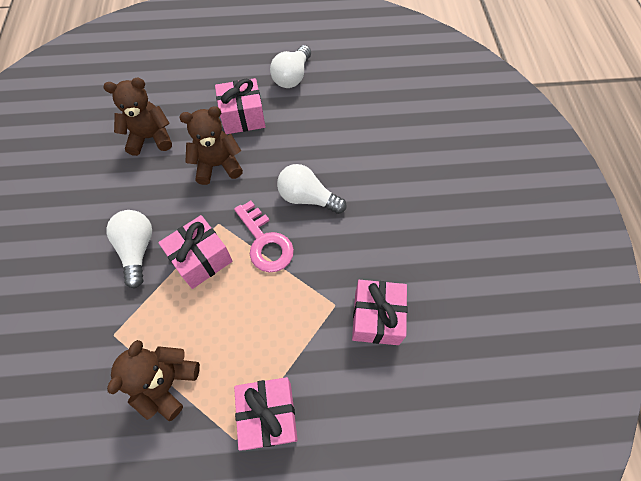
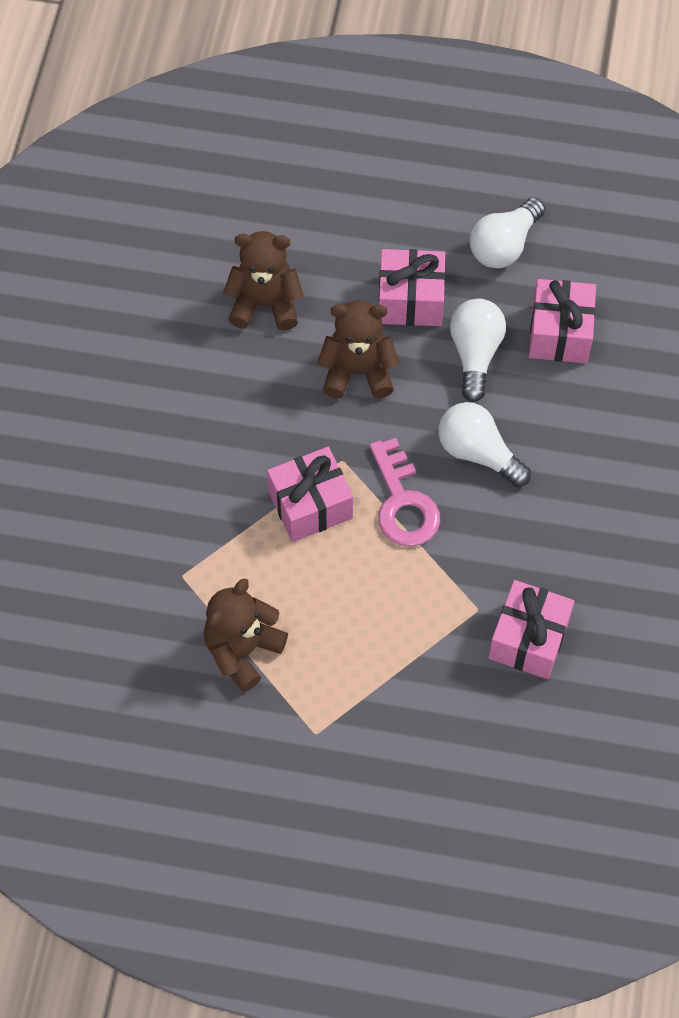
camera: 15 degrees right, 0 degrees up
white light bulb [106,210,152,289] -> white light bulb moved to [450,298,506,402]
pink gift [234,377,298,450] -> pink gift moved to [529,279,596,363]

